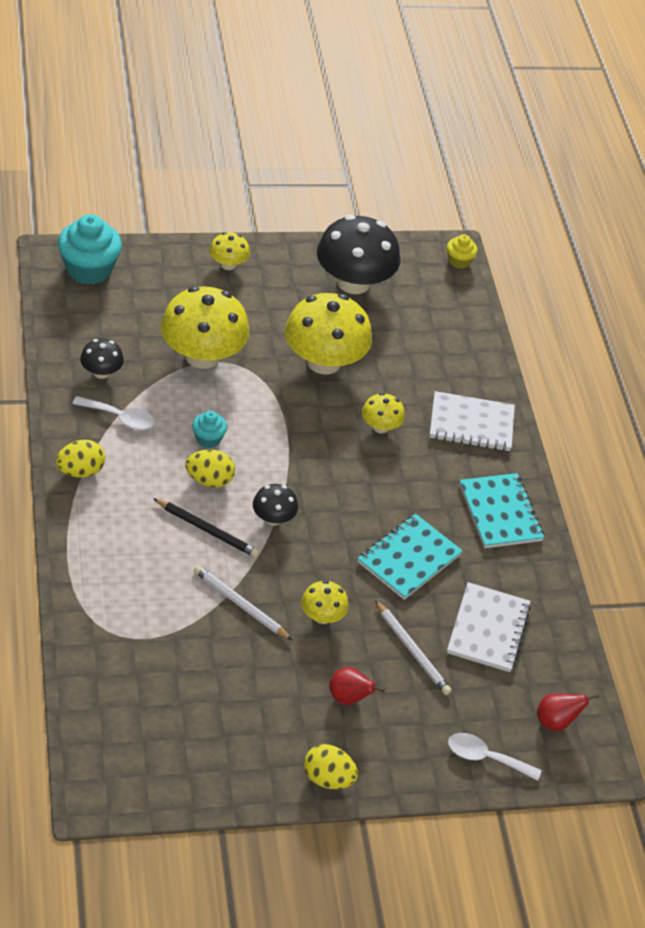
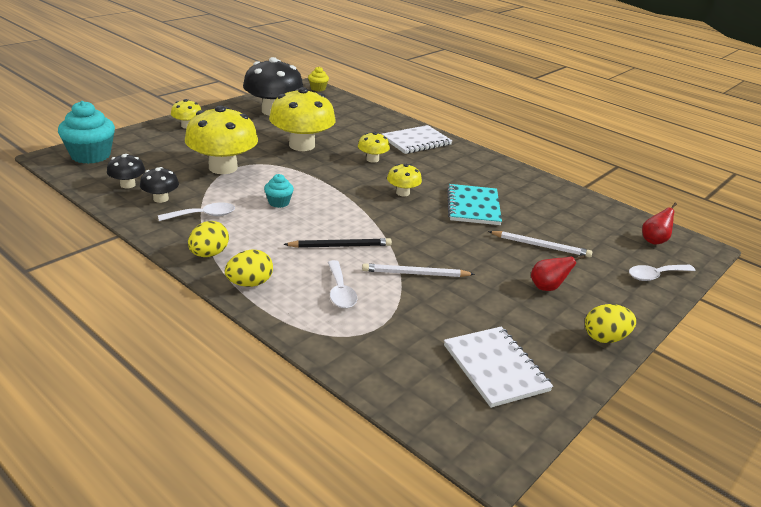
camera: 35 degrees left, 15 degrees down
yellow egg [185,449,235,488] -> yellow egg moved to [225,249,273,287]
black mushroom [253,484,298,526] -> black mushroom moved to [107,154,145,188]
yellow mushroom [301,580,349,624] -> yellow mushroom moved to [387,164,422,196]
white notebook [447,582,531,672] -> white notebook moved to [444,327,553,408]
turquoise notebook [459,473,544,548] -> none
none -> white spoon [328,260,357,308]

